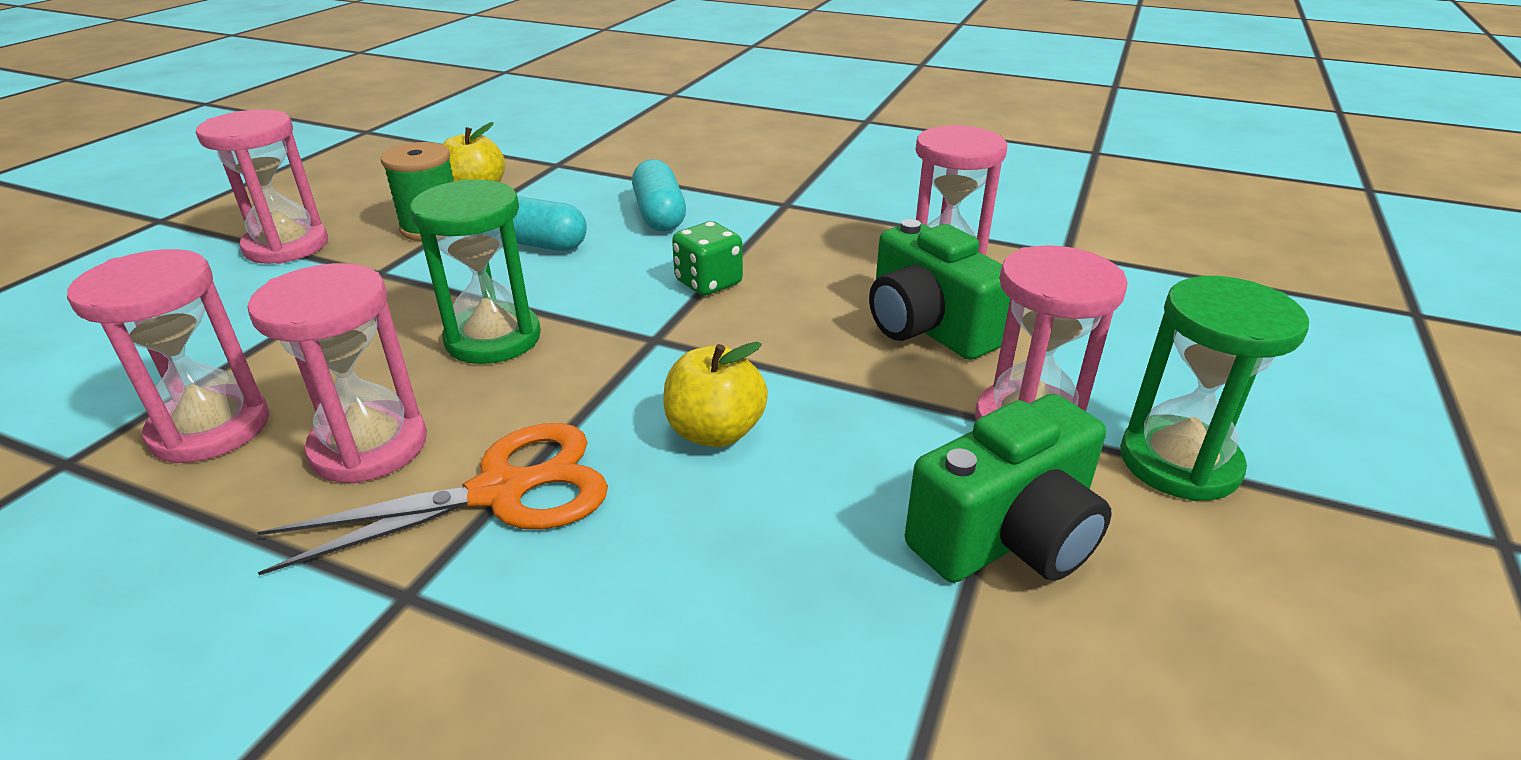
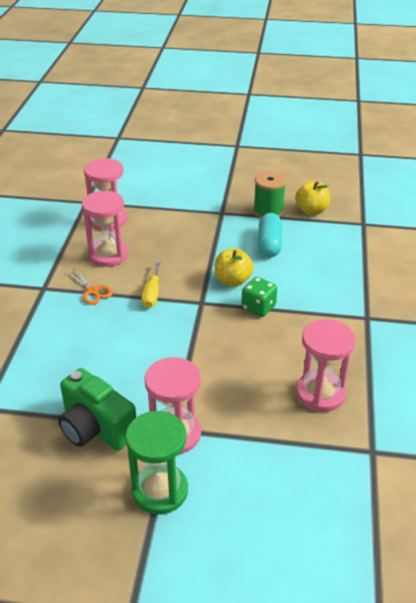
camera: 75 degrees right, 5 degrees up
pink hourglass [196,109,328,264] -> none
orange scissors [257,423,608,575] -> orange scissors [66,268,113,305], size x0.55
green hourglass [410,179,541,364] -> none
turquoise capsule [632,159,686,231] -> none
yellow apple [663,342,768,447] -> yellow apple moved to [215,248,254,287]
green camera [869,219,1010,360] -> none
none -> yellow screwdriver [141,260,161,308]

